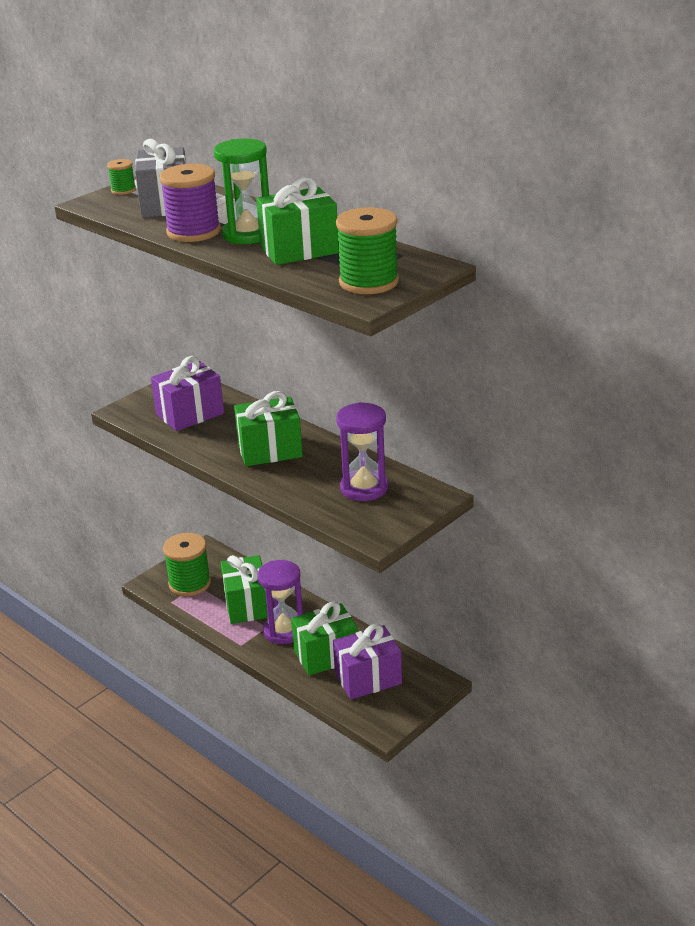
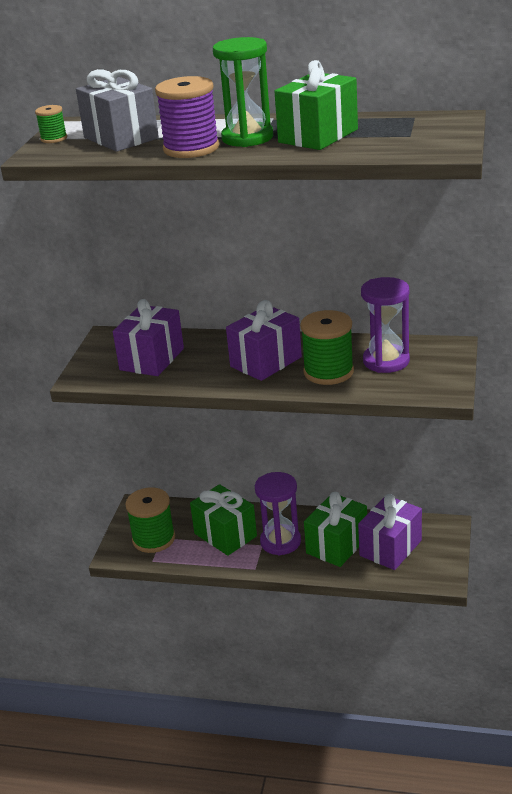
camera: 30 degrees left, 0 degrees up
green gift [234,391,303,466] -> purple gift [226,300,302,381]
green spool [336,207,399,294] -> green spool moved to [300,310,354,385]

